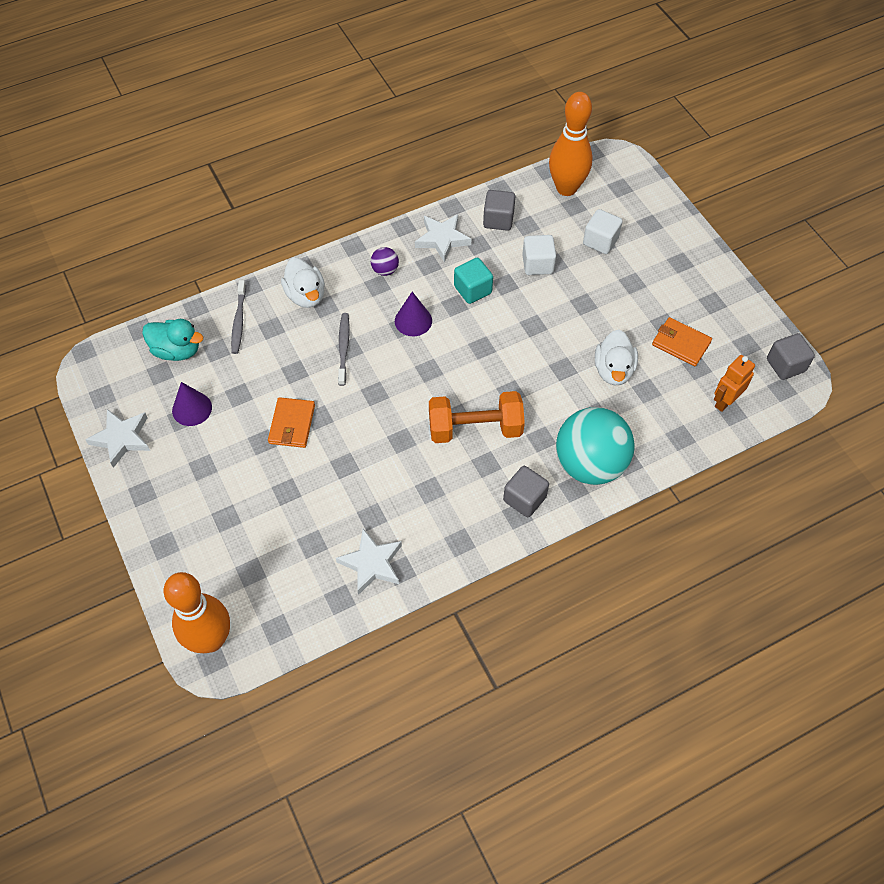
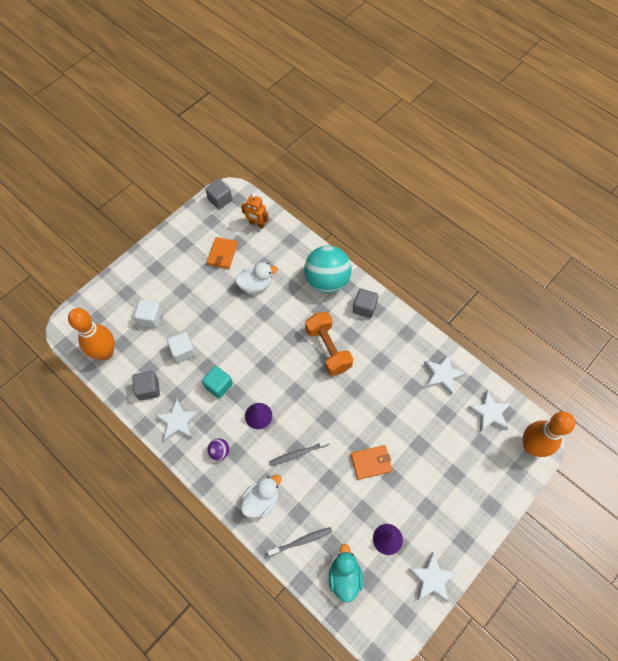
camera: 110 degrees left, 5 degrees up
none -> white star [468,390,511,432]

